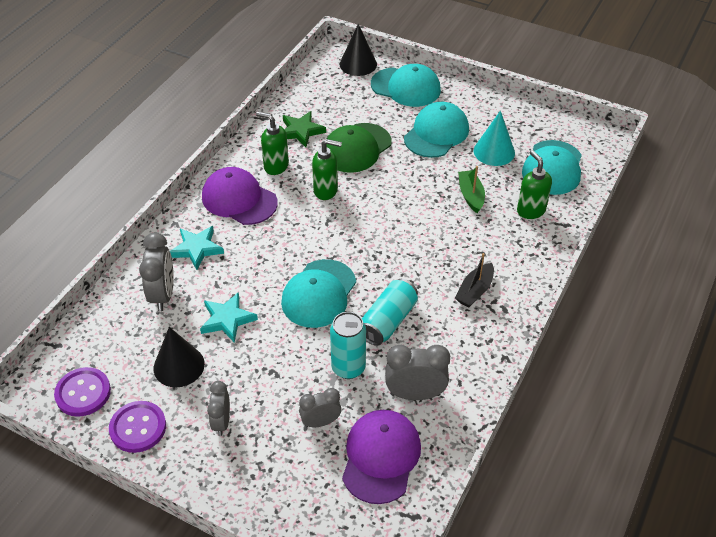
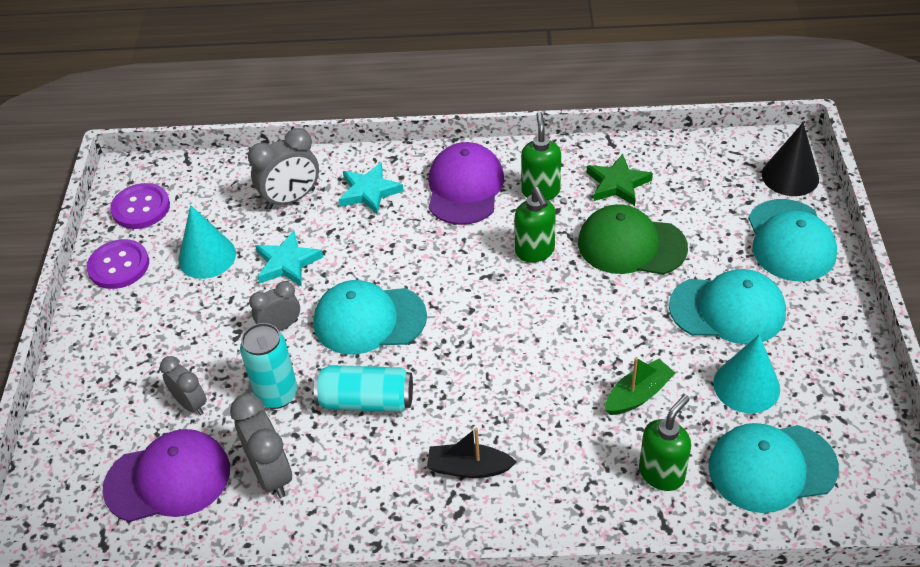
camera: 65 degrees right, 0 degrees up
black cone [154,327,205,387] -> turquoise cone [178,205,236,279]
grey clock [207,381,230,436] -> grey clock moved to [249,281,300,331]

